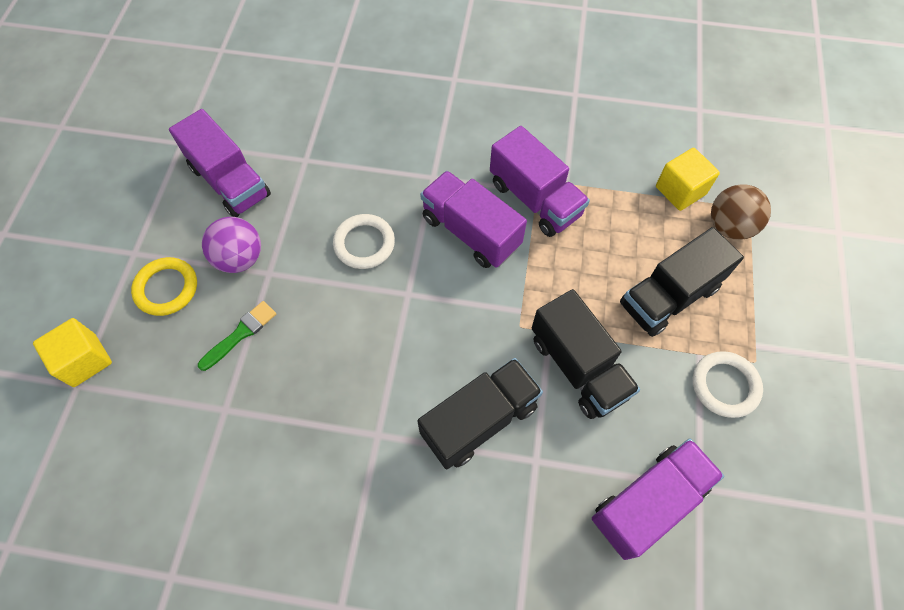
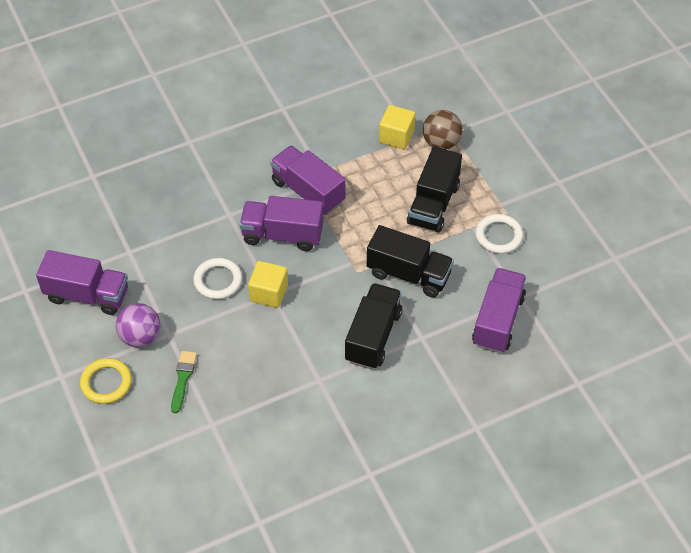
camera: 35 degrees left, 10 degrees down
yellow cube [33,318,112,387] -> yellow cube moved to [248,261,288,308]
purple truck [490,126,590,237] -> purple truck turned 150 degrees counterclockwise [270,145,346,215]

